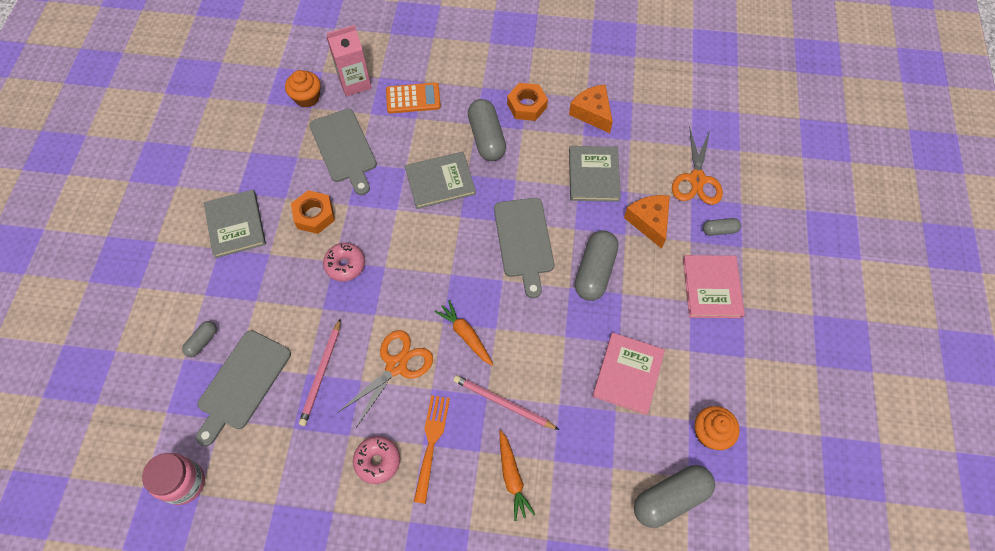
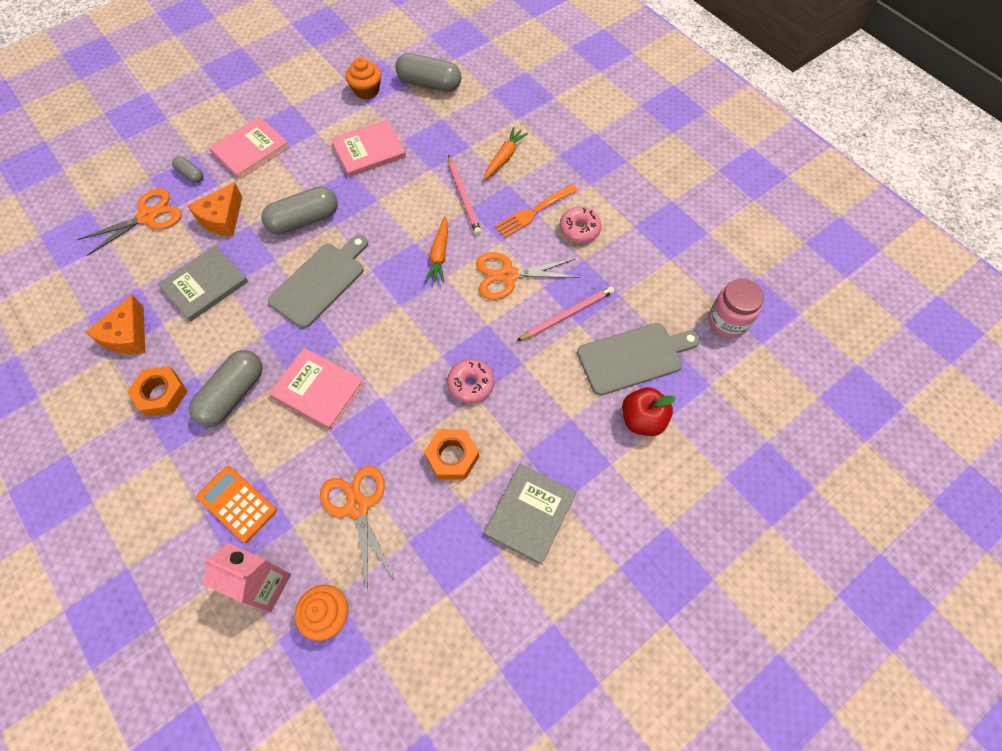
camera: 135 degrees left, 0 degrees up
grey capsule [182,321,217,357] -> red apple [622,387,676,436]
grey cutting board [309,109,377,195] -> orange scissors [320,466,395,588]
grey book [405,152,476,209] -> pink book [269,348,365,430]

